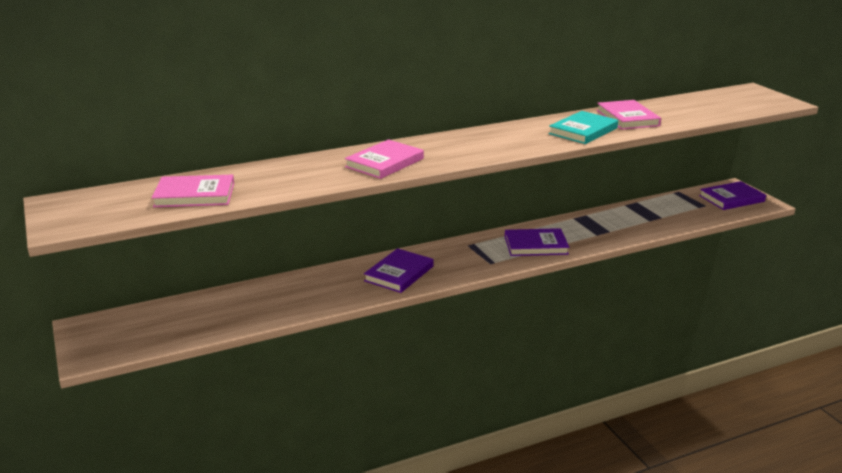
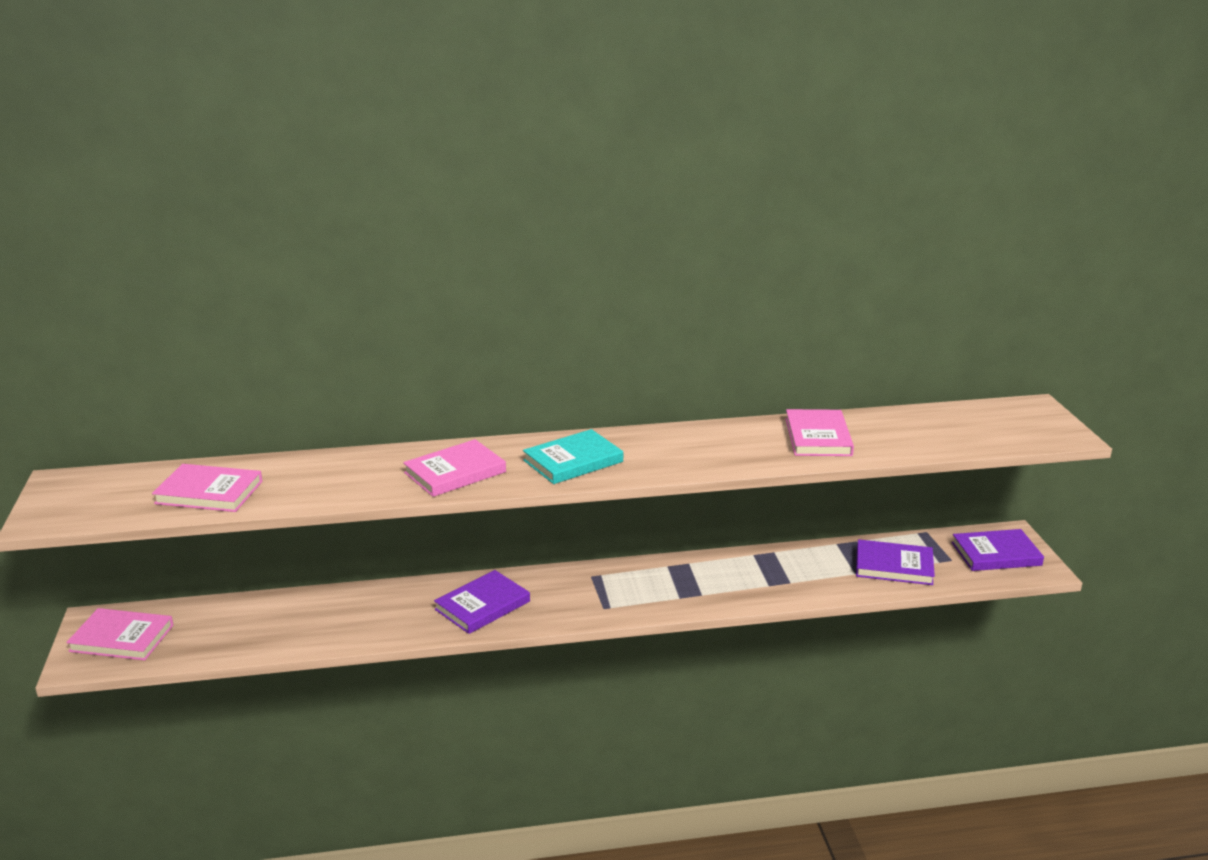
camera: 15 degrees right, 0 degrees up
purple book [505,228,569,256] -> purple book moved to [856,539,935,585]
turquoise book [548,111,618,144] -> turquoise book moved to [523,429,623,484]
none -> pink book [66,608,173,660]

